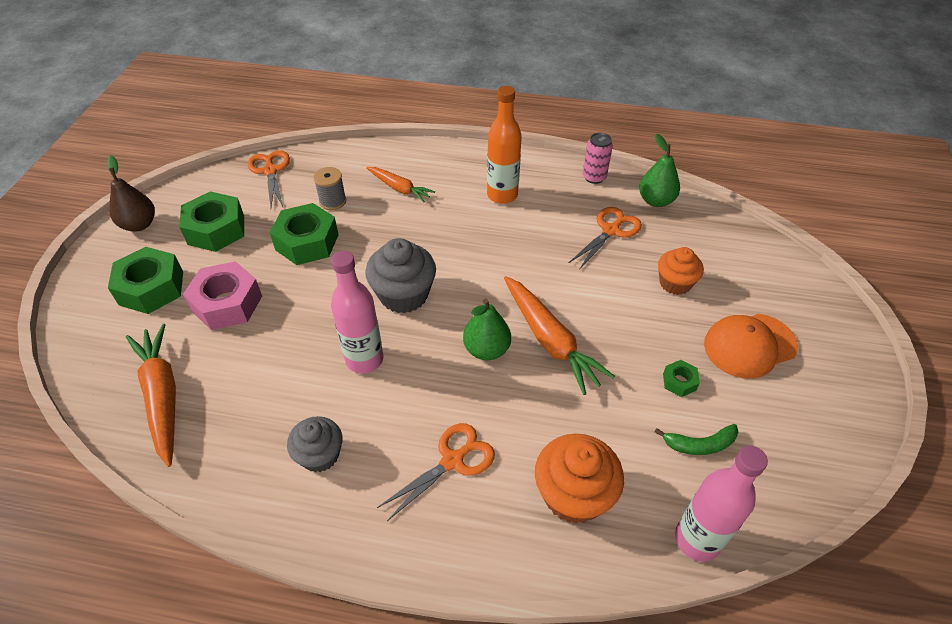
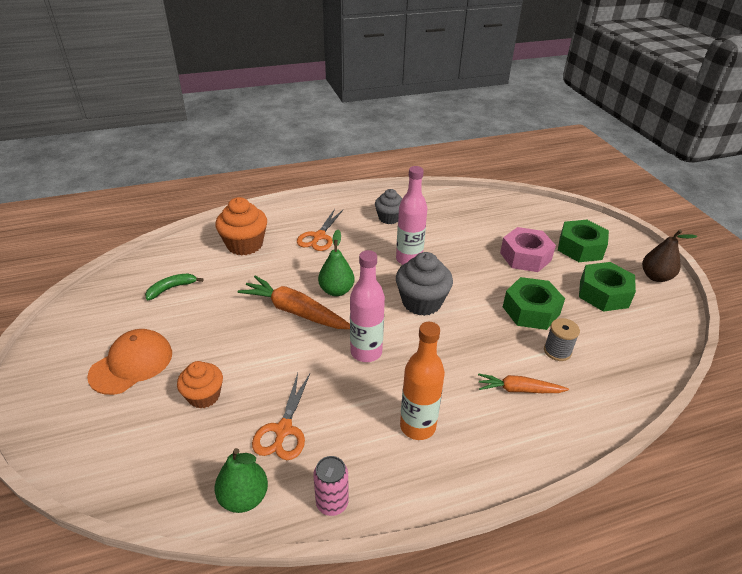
camera: 150 degrees right, 10 degrees down
orange carrot [126,324,176,467] -> none
orange scissors [248,150,290,207] -> none
green nut [663,360,700,397] -> none
pink bottle [675,446,768,562] -> pink bottle moved to [350,250,385,362]

